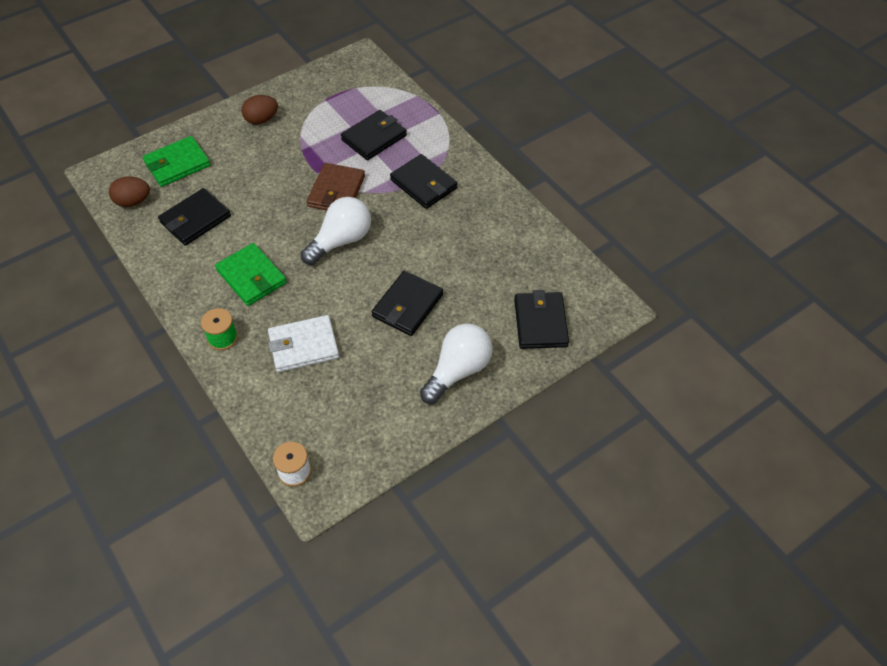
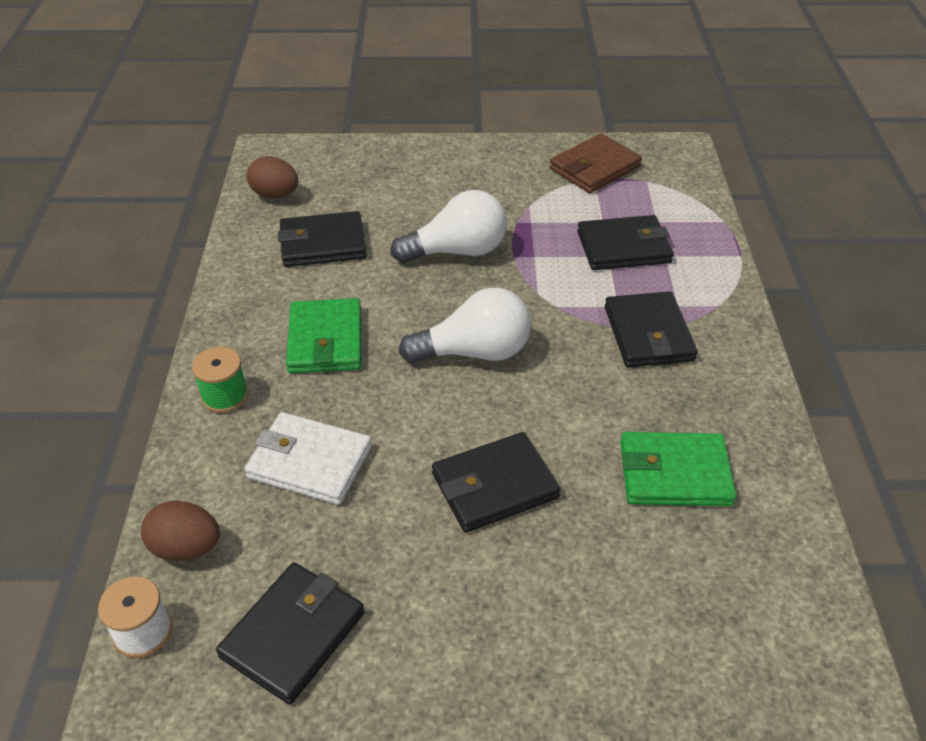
camera: 35 degrees right, 10 degrees down
green wallet [143,136,211,187] -> green wallet moved to [620,432,737,506]
brown egg [241,95,278,124] -> brown egg moved to [141,501,220,561]
brown wallet [307,163,365,210] -> brown wallet moved to [549,134,642,193]
white light bulb [420,324,492,404] -> white light bulb moved to [391,190,507,263]
black wallet [514,290,569,349] -> black wallet moved to [216,562,365,705]

